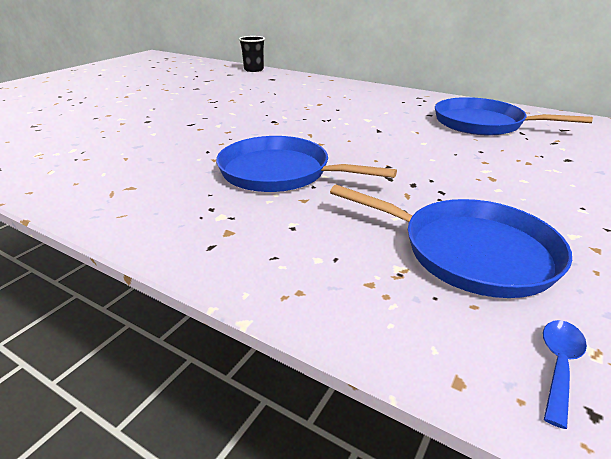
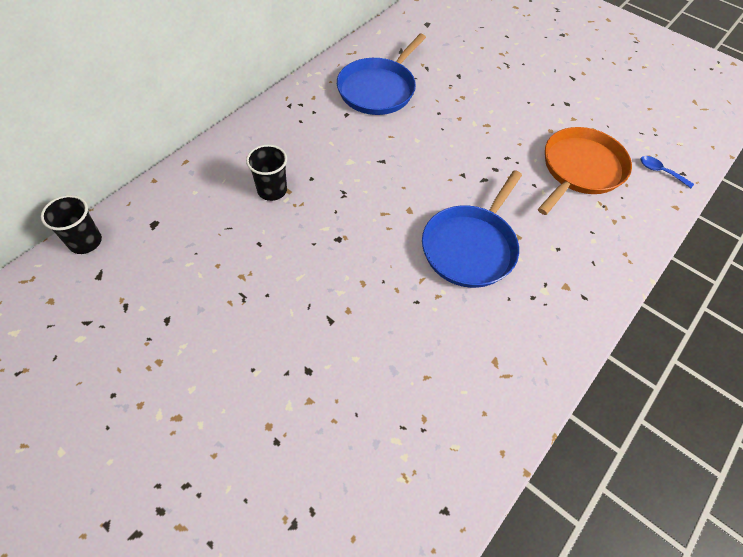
camera: 85 degrees left, 25 degrees up
blue pan [330,185,572,298] -> orange pan [538,127,632,215]
none -> black cup [246,144,287,201]

